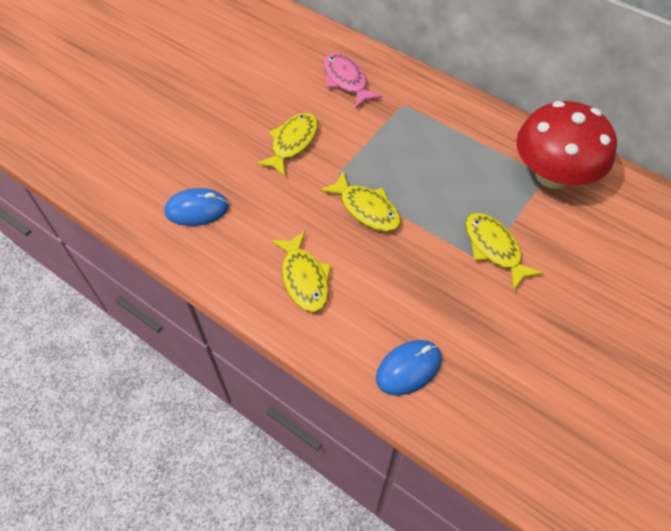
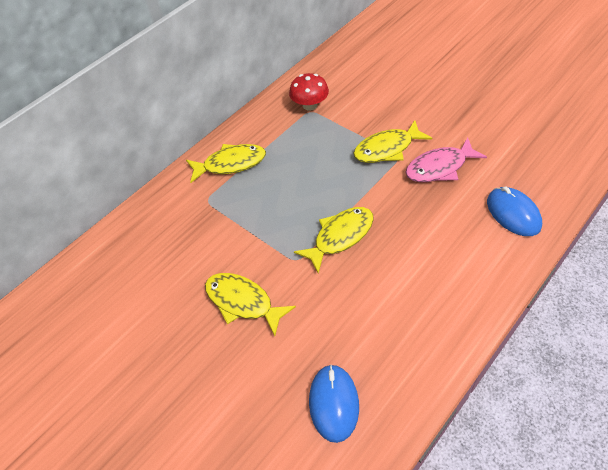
camera: 80 degrees left, 5 degrees down
yellow fish [271,231,331,313] -> yellow fish moved to [186,144,266,183]
pink fish [323,53,382,108] -> pink fish moved to [405,137,487,182]
red mushroom [516,101,617,189] -> red mushroom [289,73,329,111], size x0.49

